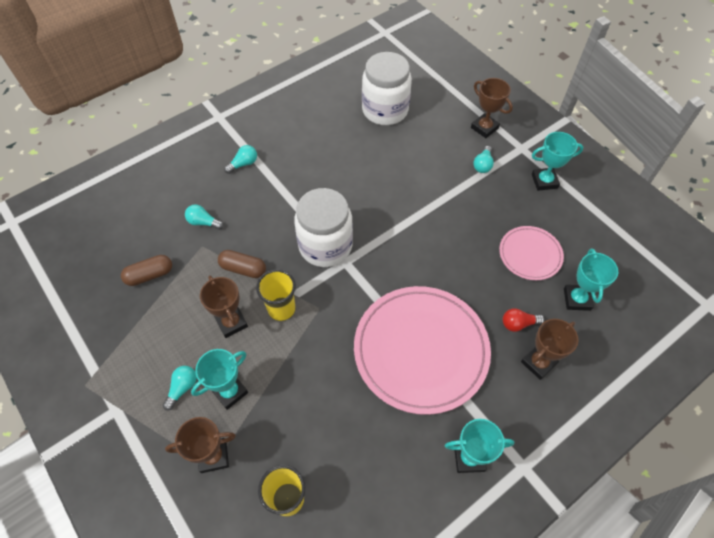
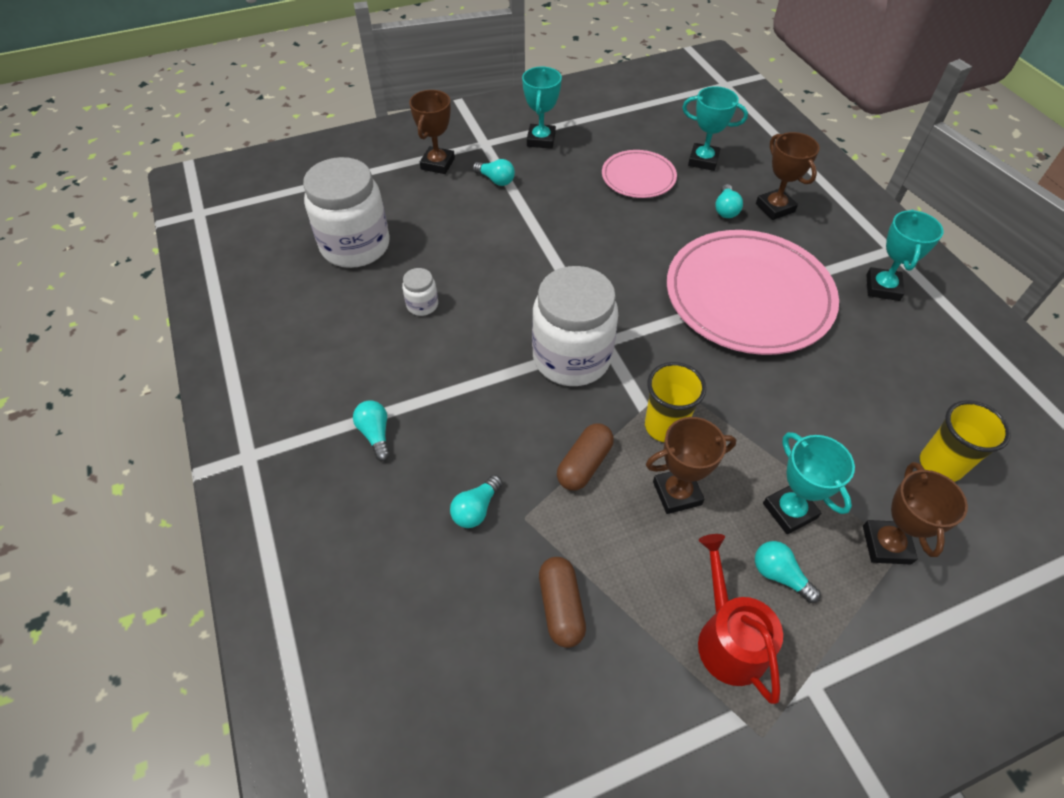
camera: 75 degrees left, 5 degrees down
brown trophy [471,78,513,138] -> brown trophy turned 45 degrees counterclockwise [409,90,455,174]
red light bulb [503,308,545,332] -> turquoise light bulb [715,184,743,218]
none -> white jar [402,268,438,316]
none -> red watering can [698,534,783,704]

